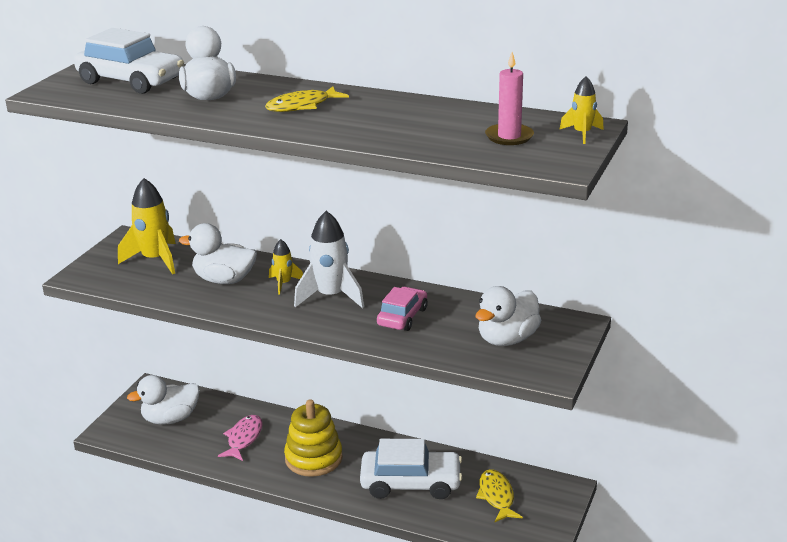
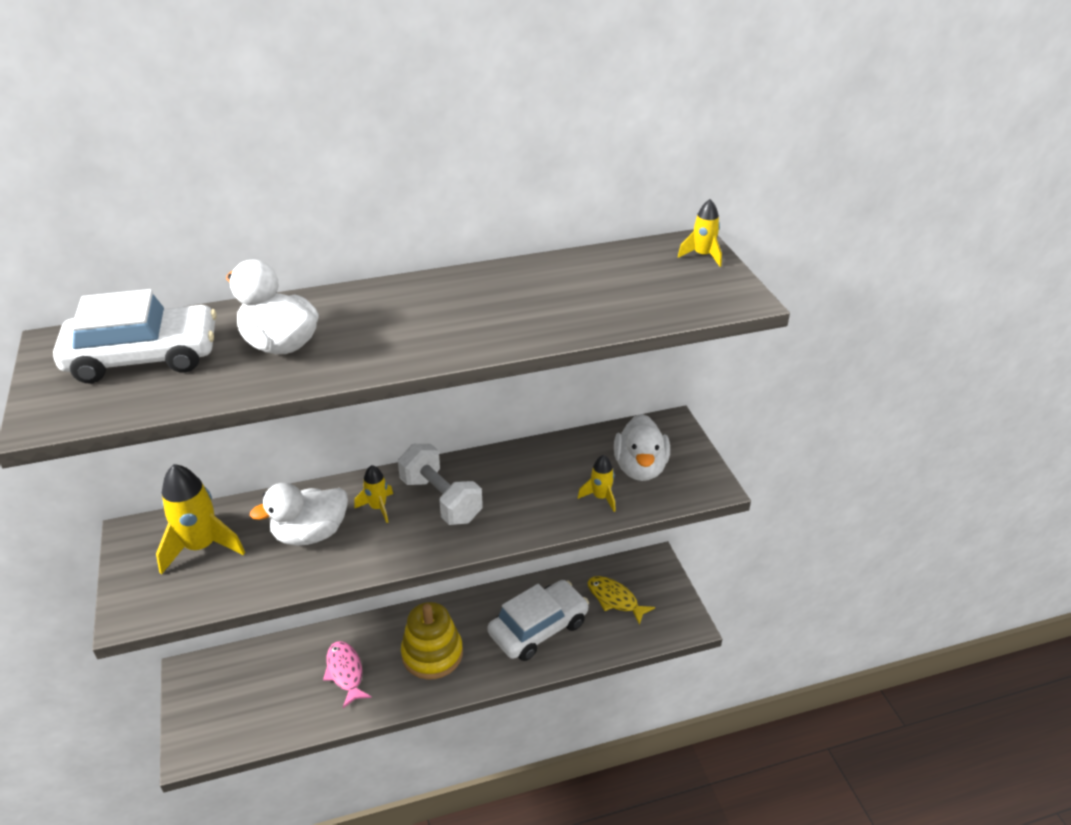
camera: 40 degrees left, 10 degrees up
white duck [127,375,199,425] -> none
yellow fish [265,86,349,112] -> none
white rocket [294,211,364,308] -> white dumbbell [398,444,483,525]
pink car [377,287,428,331] -> none
pink candle [485,52,534,145] -> none
none -> yellow rocket [578,455,616,512]

